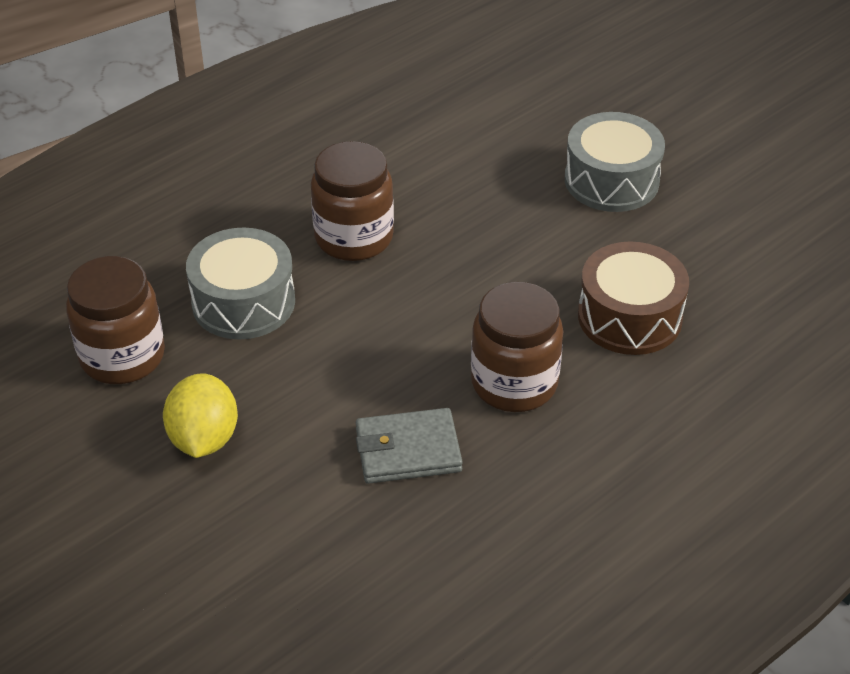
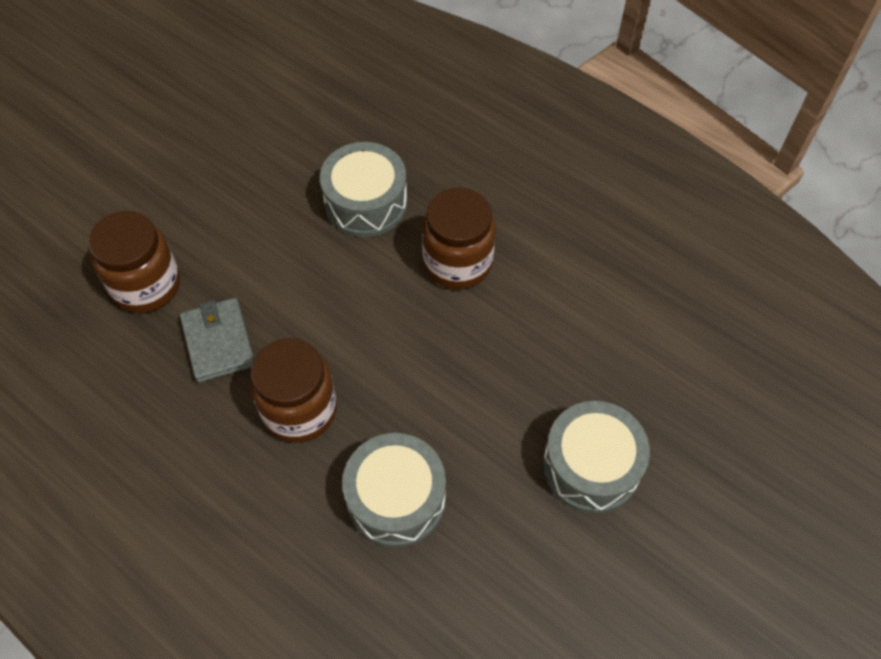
camera: 80 degrees right, 15 degrees up
brown jar [66,256,165,384] -> brown jar moved to [89,211,180,313]
yellow lemon [163,373,238,458] -> none
brown drum [578,242,689,355] -> grey drum [342,433,446,547]

